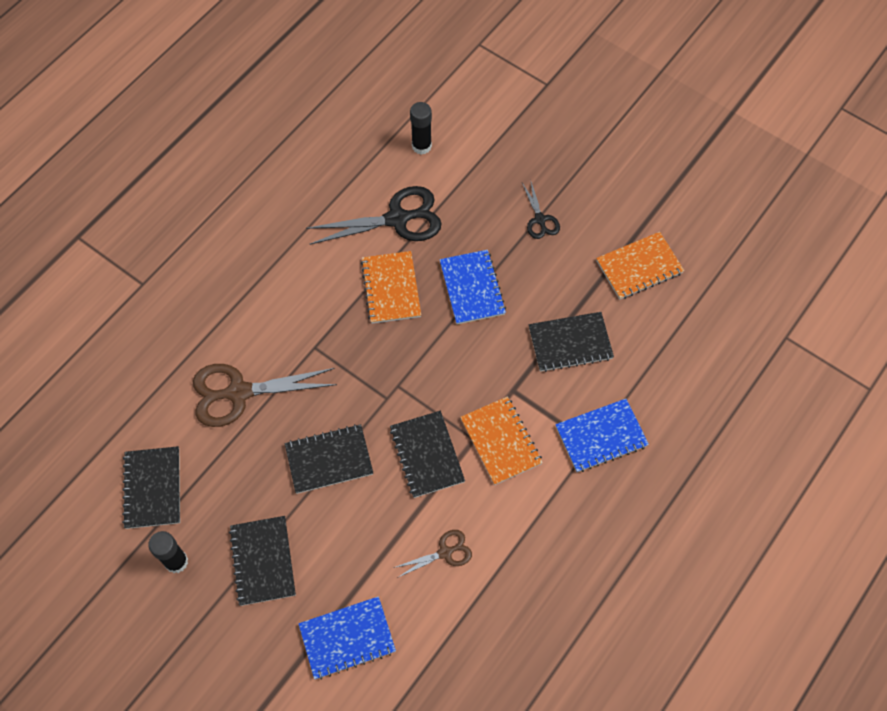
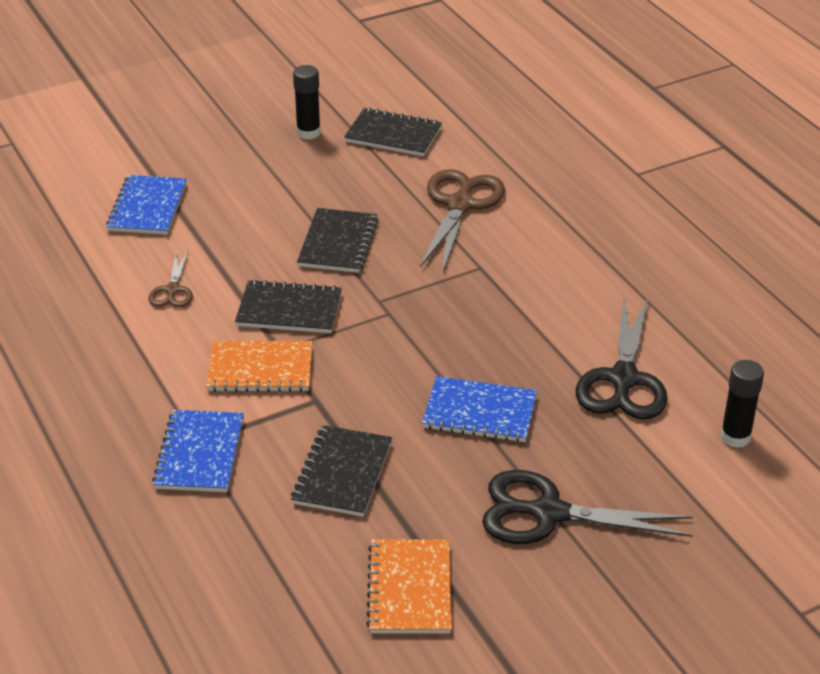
camera: 115 degrees right, 25 degrees down
black notebook [229,516,296,606] -> none
orange notebook [361,251,421,324] -> none
black scissors [522,182,560,239] -> black scissors [482,470,693,544], size x1.93

